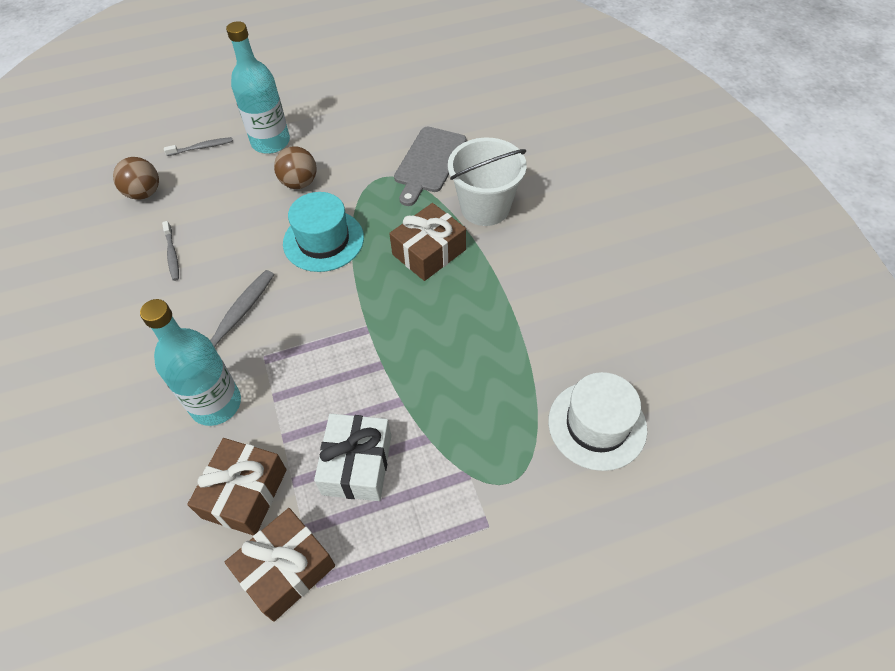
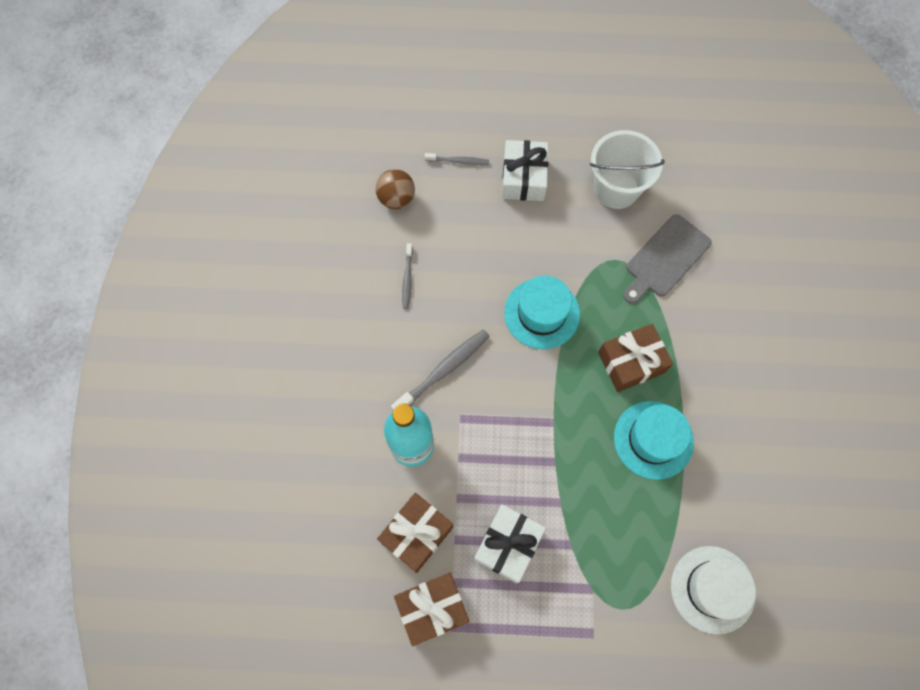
camera: 20 degrees right, 15 degrees up
turquoise bottle [226,21,290,154] -> white gift [502,140,548,201]
brown ball [274,146,317,189] -> none
white bucket [448,138,527,226] -> white bucket moved to [590,130,665,209]
none -> turquoise hat [614,401,694,480]

